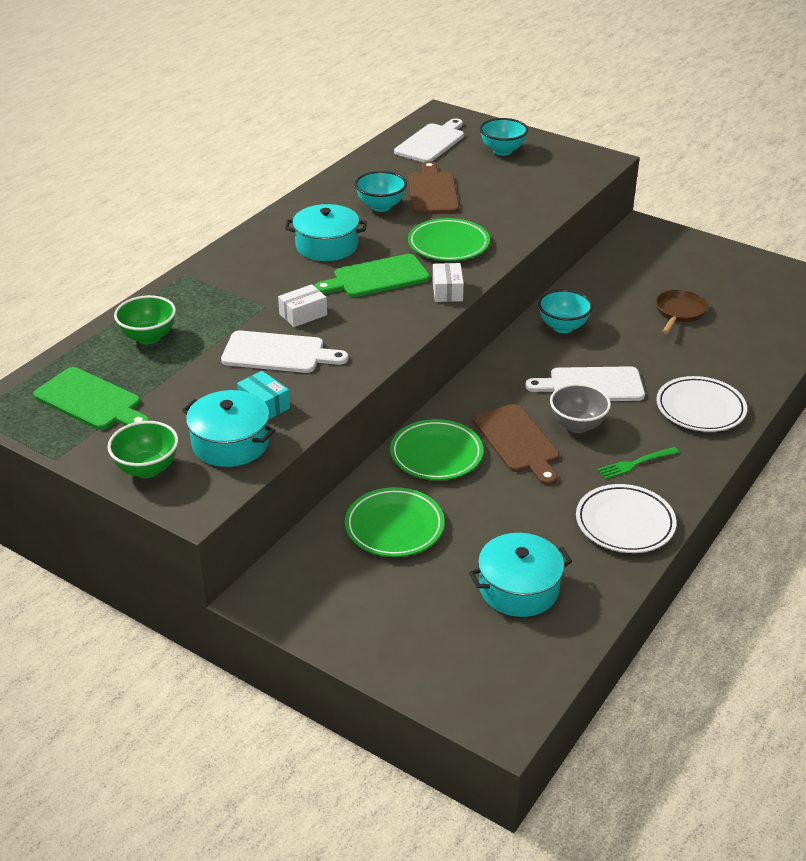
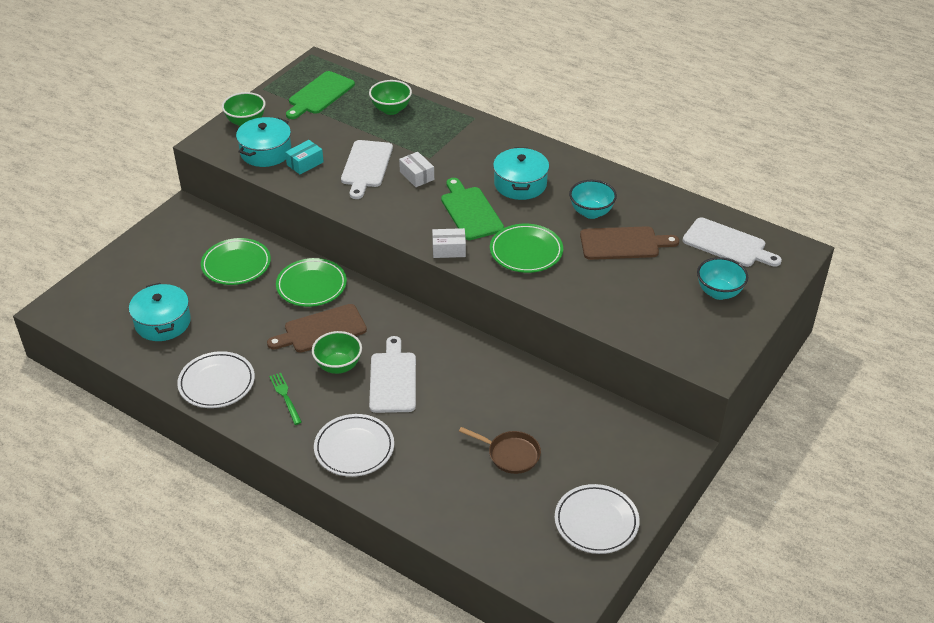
camera: 90 degrees right, 5 degrees up
turquoise bowl [538,289,593,333] -> none
grey bowl [550,383,611,433] -> green bowl [312,331,362,374]
none -> white plate [555,484,640,554]

